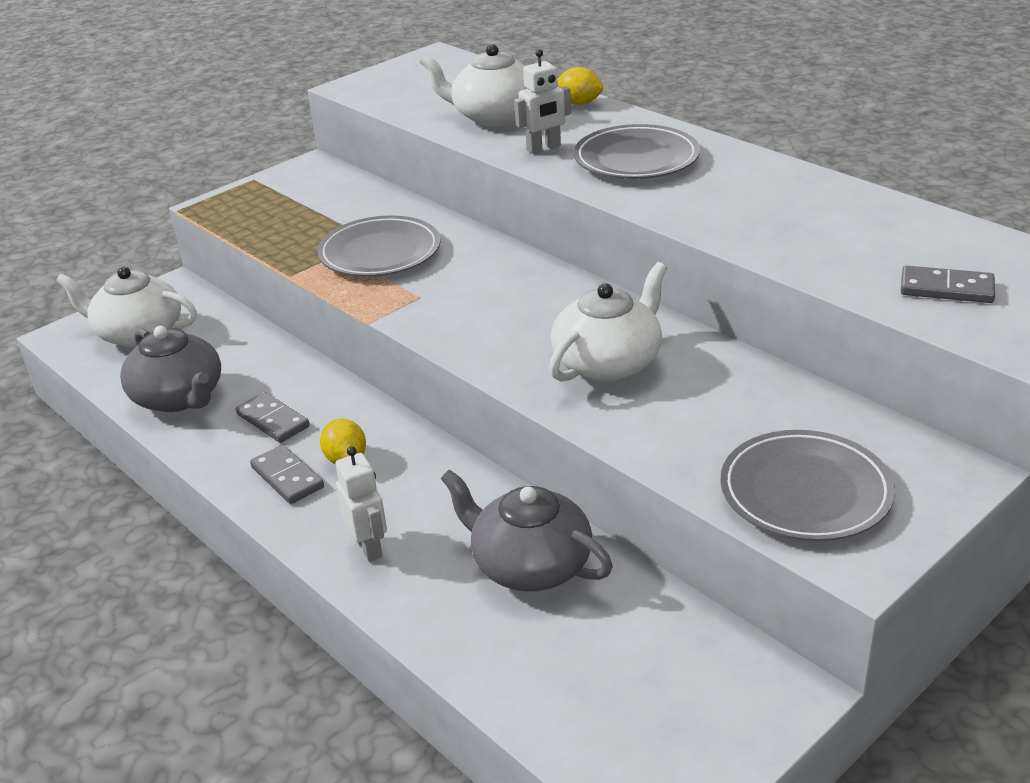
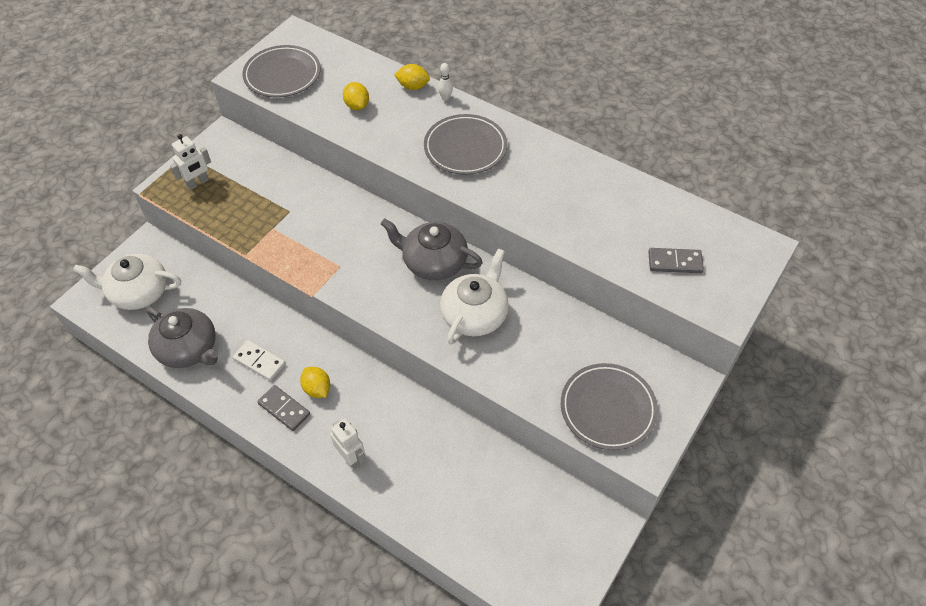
camera: 15 degrees left, 20 degrees up
grey domino [236,392,310,443] -> white domino [233,340,285,381]
grey plate [317,215,440,277] -> grey plate moved to [242,45,321,97]
white teapot [420,44,559,126] -> yellow lemon [343,82,369,110]
grey teapot [441,469,613,591] -> grey teapot moved to [381,218,483,280]
white robot [514,49,571,154] -> white robot moved to [170,134,211,190]
none -> white bowling pin [438,63,453,101]

